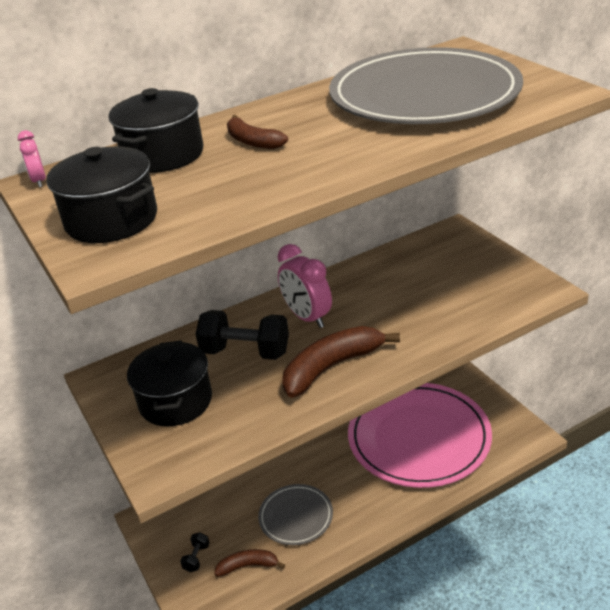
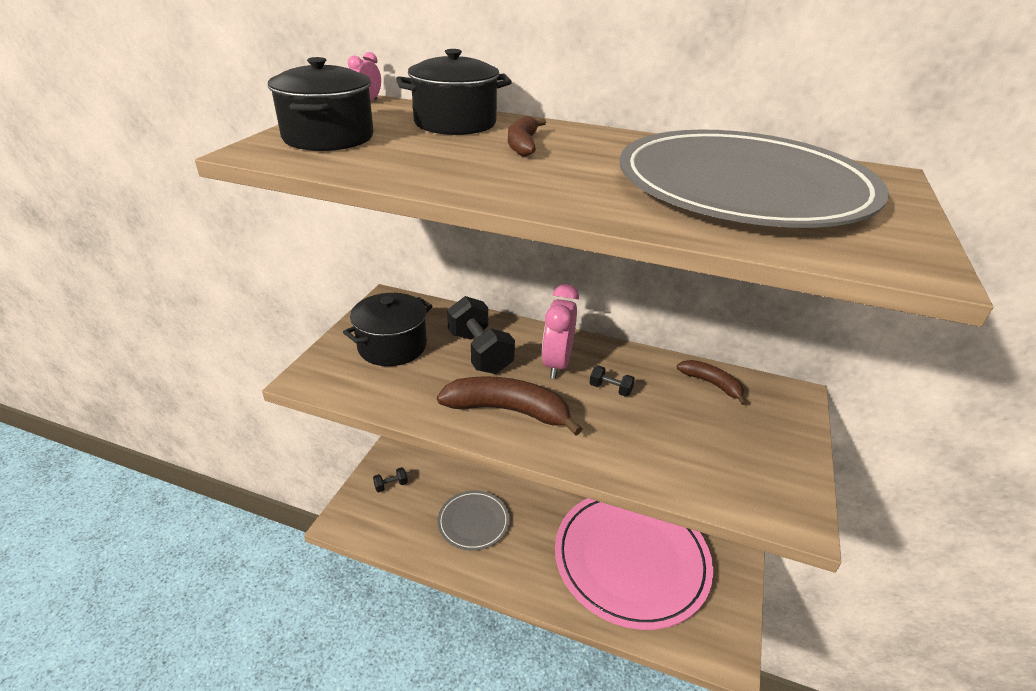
camera: 45 degrees right, 0 degrees up
brown banana [214,549,285,577] -> brown banana moved to [677,360,746,405]
none -> black dumbbell [589,366,635,397]

